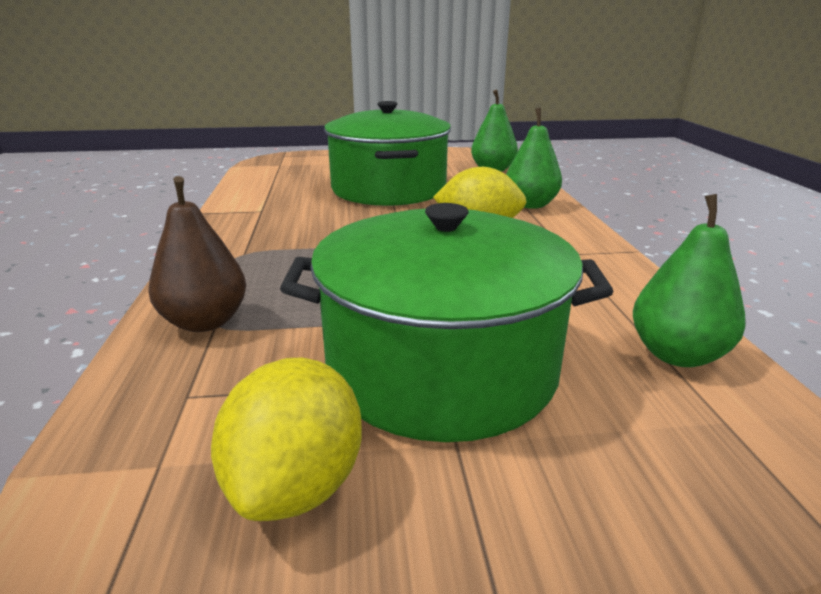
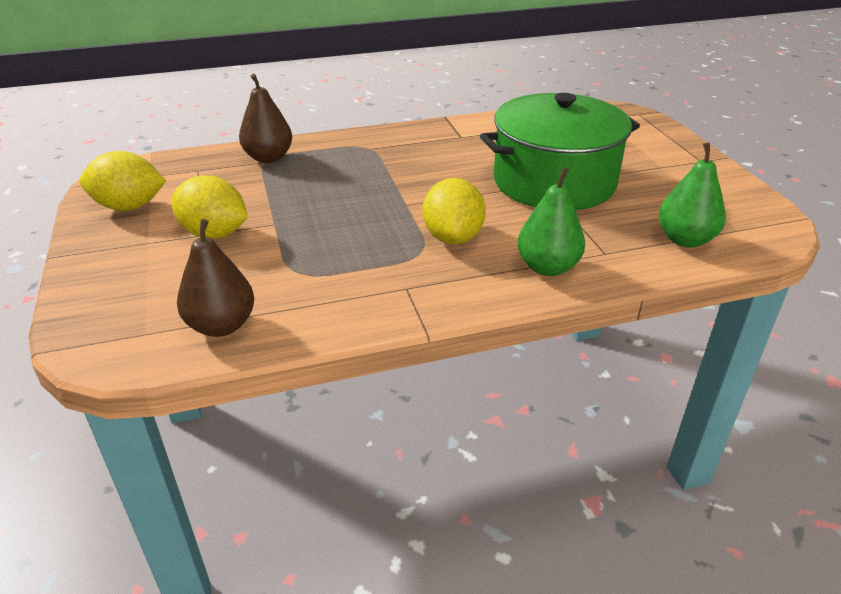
camera: 80 degrees right, 10 degrees up
green pot [280,203,614,442] -> yellow lemon [171,175,248,239]
green pear [633,194,746,367] -> brown pear [177,219,254,337]

